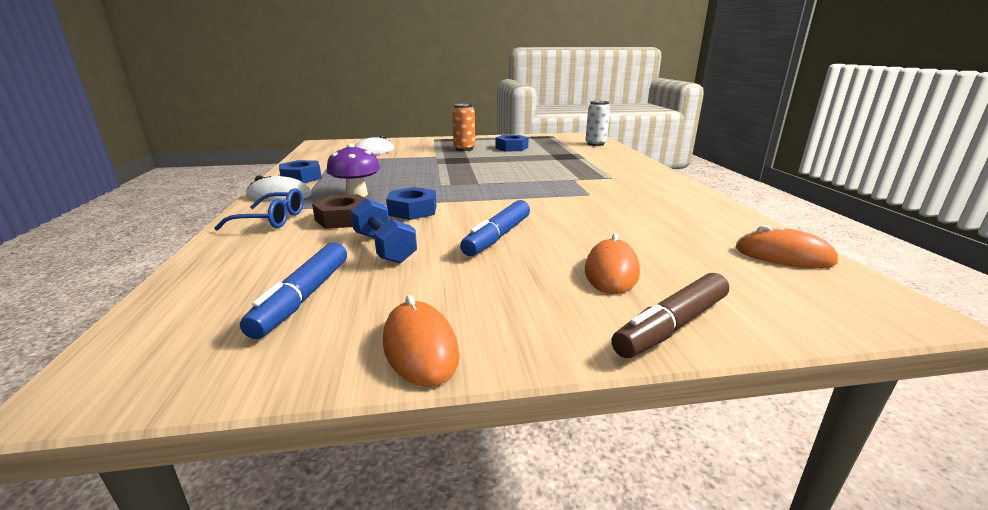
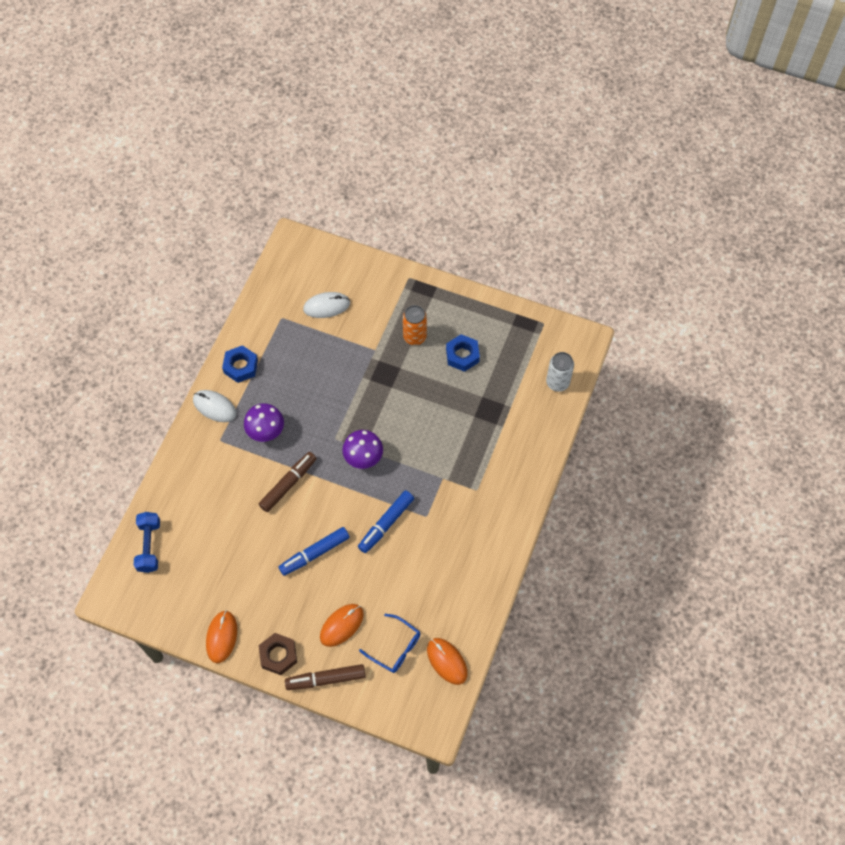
camera: 30 degrees right, 40 degrees up
blue glasses [215,188,303,230] -> blue glasses moved to [359,614,420,673]
blue marker [240,242,347,339] -> blue marker moved to [358,491,414,553]
brown nut [312,194,365,229] -> brown nut moved to [259,633,297,675]
blue dumbbell [350,198,417,264] -> blue dumbbell moved to [134,512,160,573]
blue nut [386,187,436,220] -> brown marker [259,452,317,512]
none -> purple mushroom [342,430,383,469]

